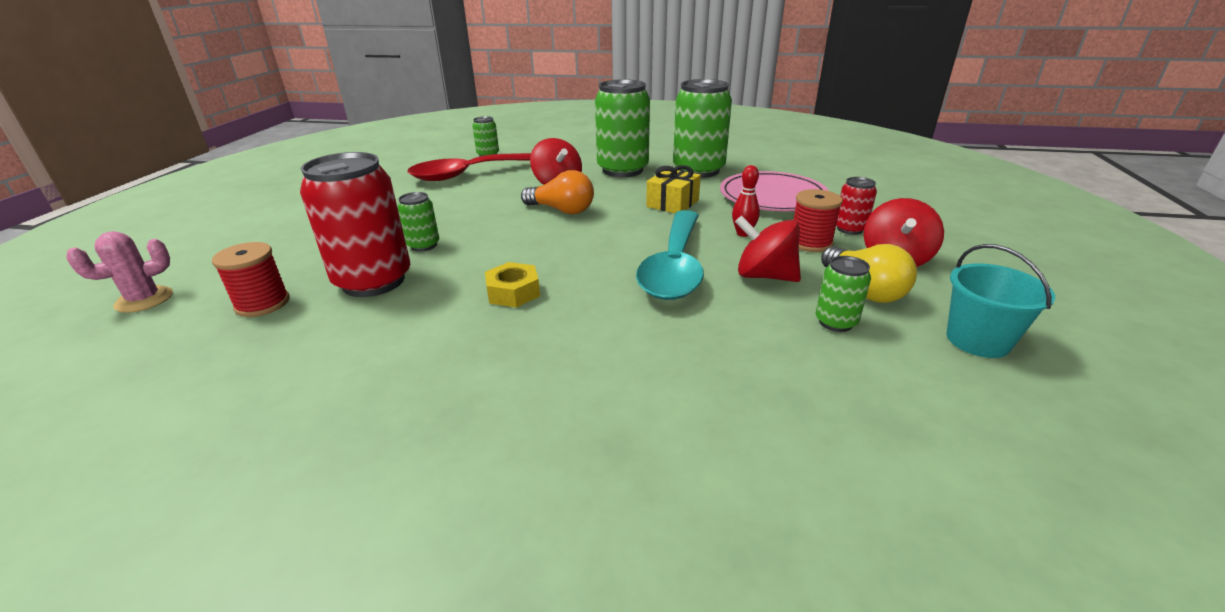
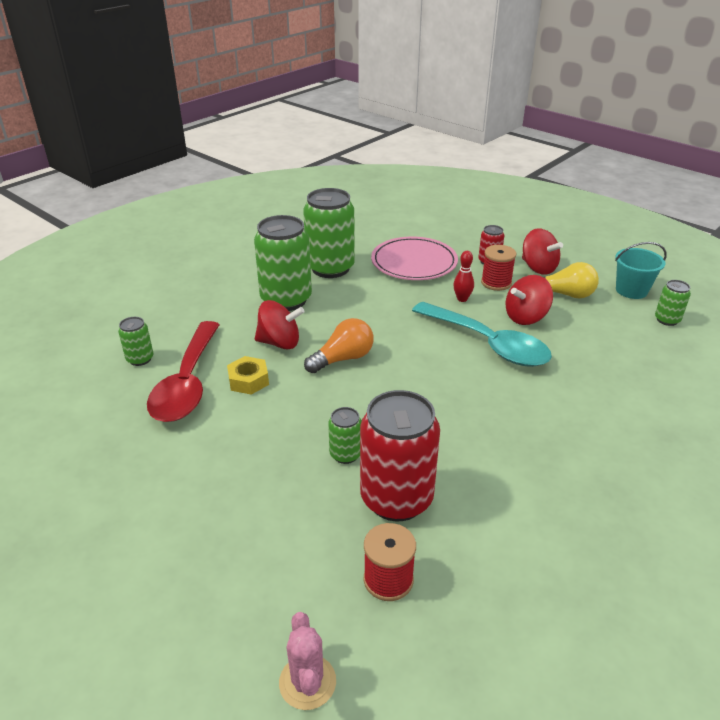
camera: 60 degrees left, 5 degrees up
yellow nut [485,262,540,308] -> yellow nut moved to [227,356,269,395]
yellow gift [646,165,701,213] -> none
green can [816,256,871,332] -> green can moved to [655,280,691,326]

